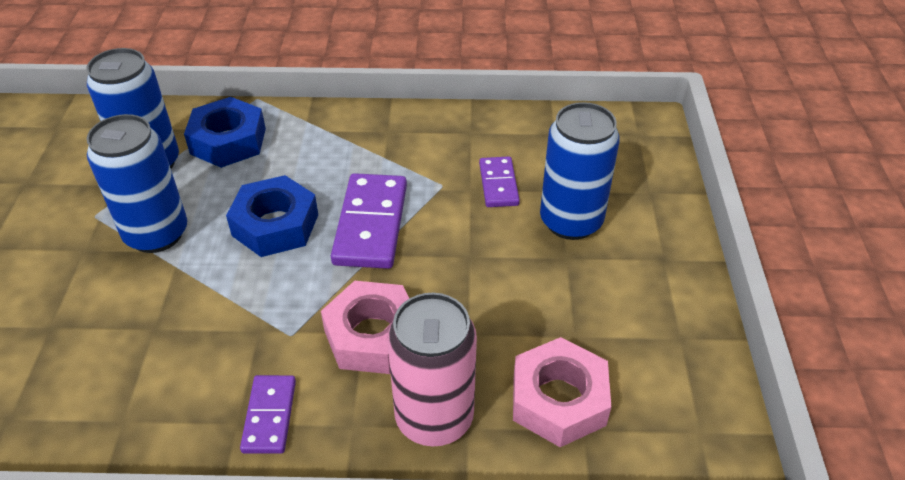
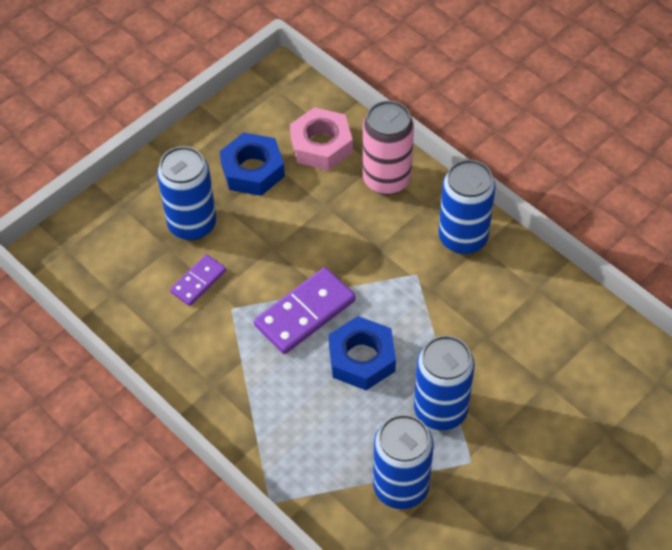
camera: 135 degrees left, 10 degrees up
blue nut [184,97,266,168] -> blue nut moved to [219,132,285,196]
purple domino [240,375,296,454] -> blue can [439,159,496,254]
pink nut [321,280,409,374] -> none

